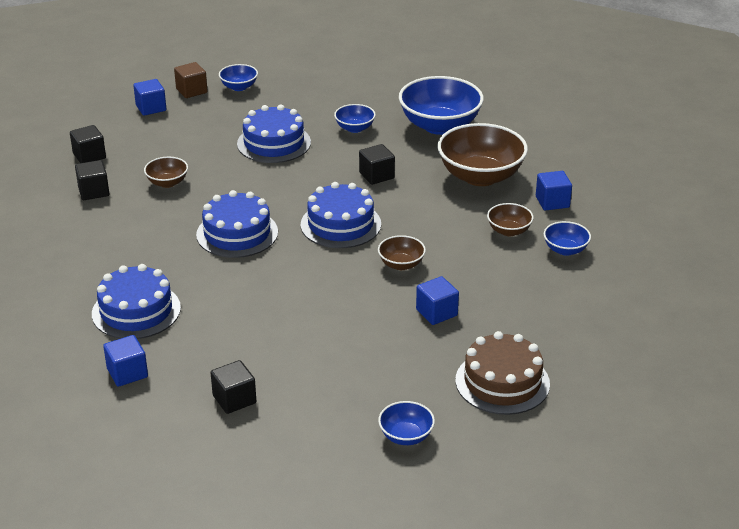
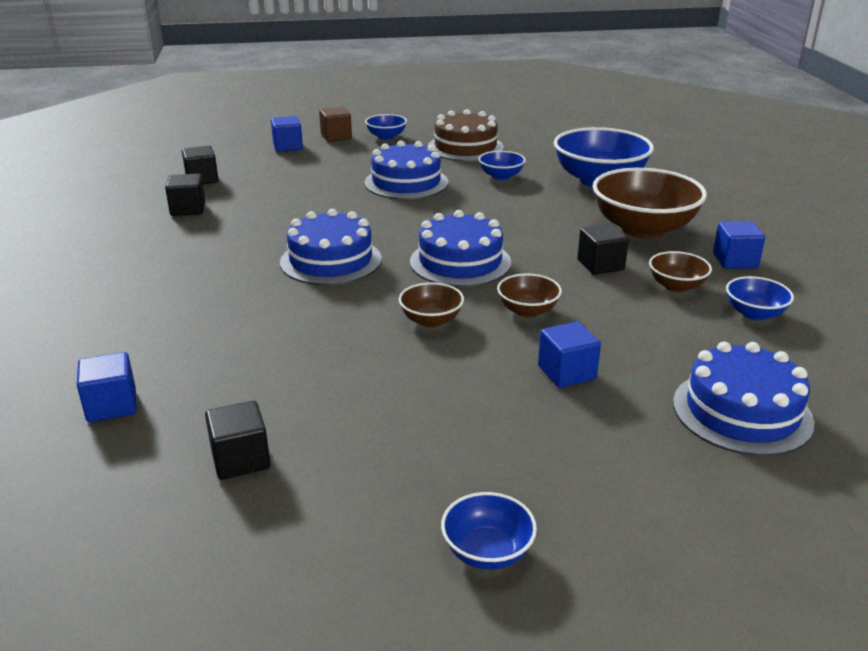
camera: 10 degrees right, 5 degrees down
blue cake [92,264,181,339] -> blue cake moved to [673,341,814,456]
brown bowl [144,157,188,188] -> brown bowl moved to [399,282,464,328]
black cube [359,144,395,185] -> black cube moved to [577,224,629,275]
brown cake [456,331,550,415] -> brown cake moved to [428,109,504,161]

